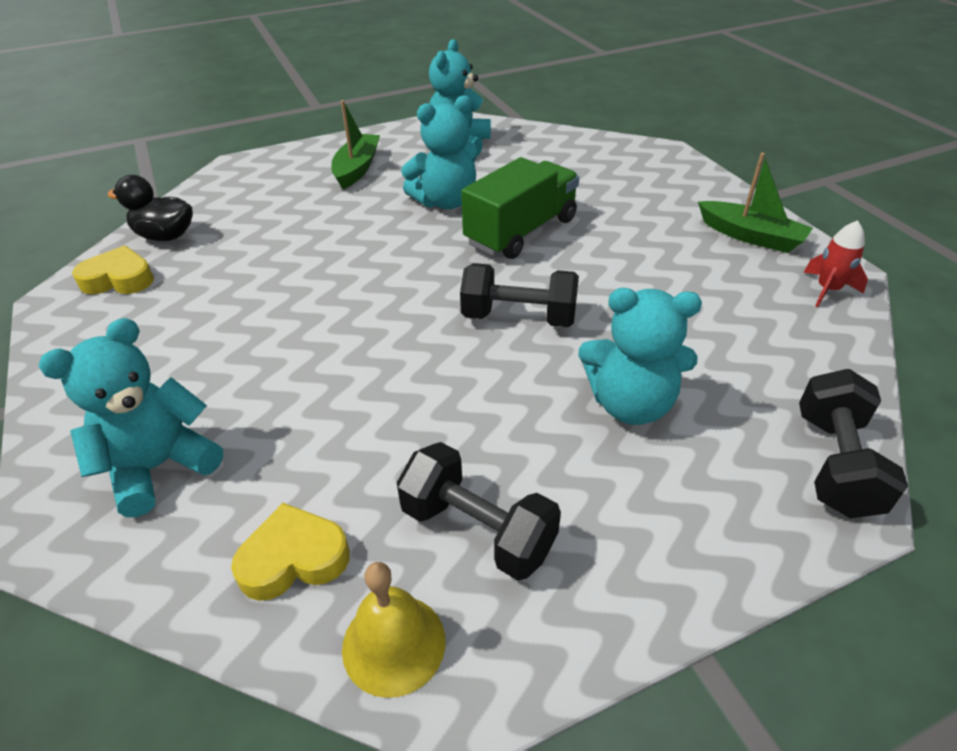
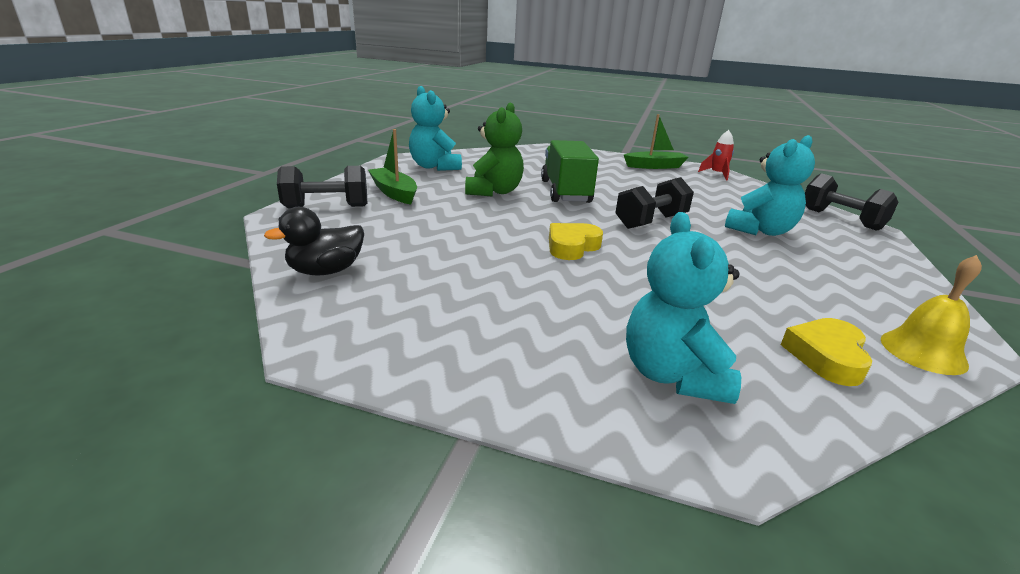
camera: 50 degrees left, 15 degrees down
yellow heart [72,246,154,294] -> yellow heart moved to [549,223,603,260]
black dumbbell [397,442,561,580] -> black dumbbell moved to [277,166,367,208]
turquoise teddy bear [401,95,477,209] -> green teddy bear [465,102,524,197]

